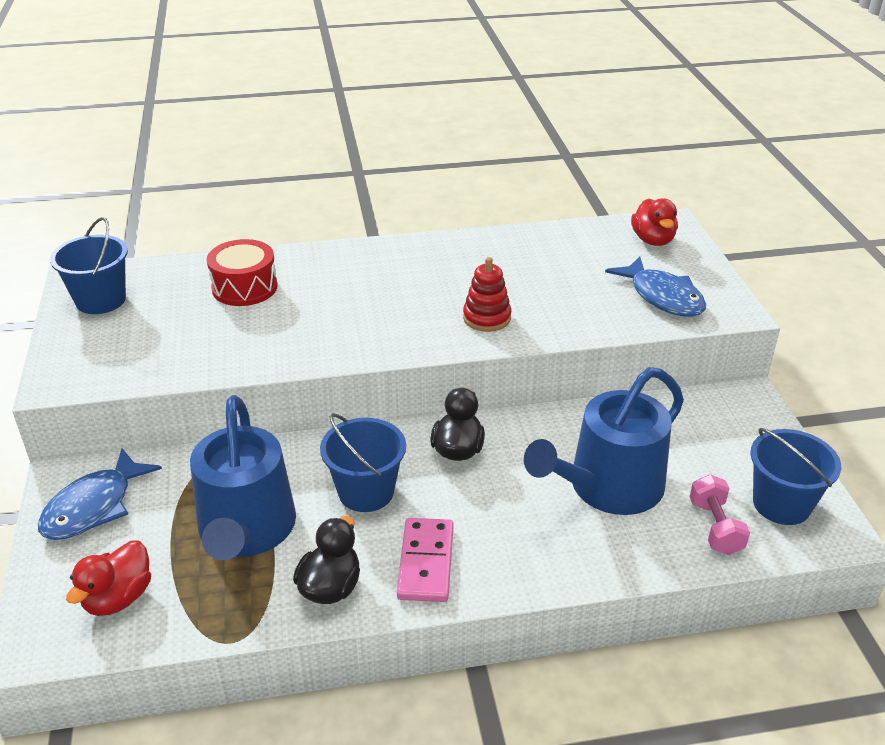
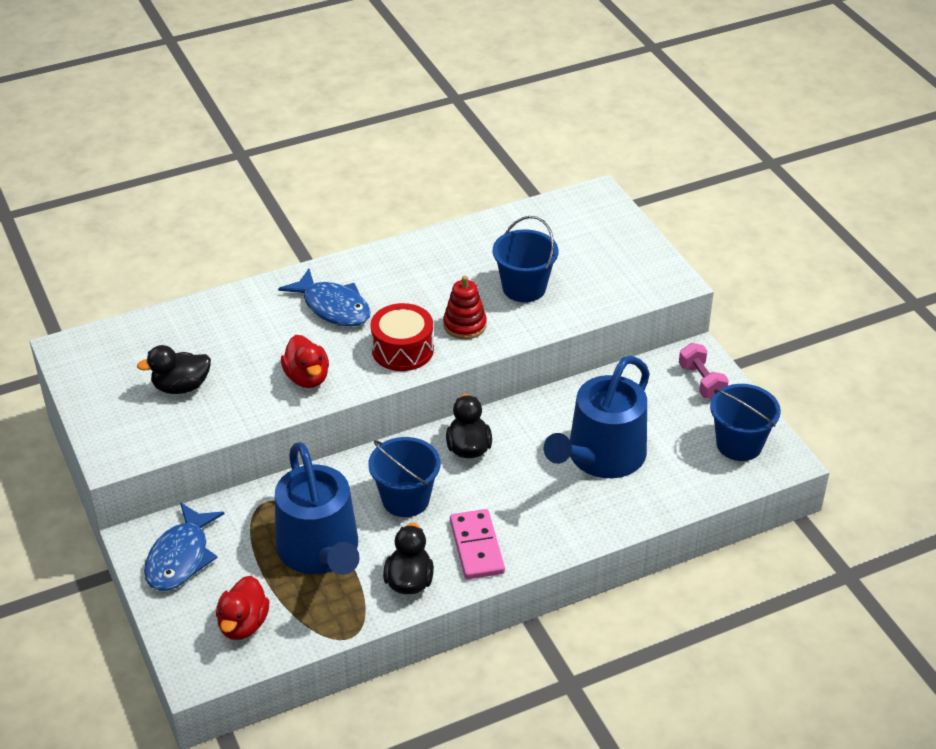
camera: 15 degrees left, 5 degrees up
blue bucket [50,217,128,314] -> blue bucket moved to [493,216,558,302]
red drum [207,239,278,306] -> red drum moved to [370,303,434,371]
blue fish [605,256,706,317] -> blue fish moved to [278,268,371,327]
red duck [631,198,678,246] -> red duck moved to [281,335,329,388]
pink dumbbell [690,474,750,555] -> pink dumbbell moved to [679,343,729,399]
none -> black duck [137,345,211,394]

